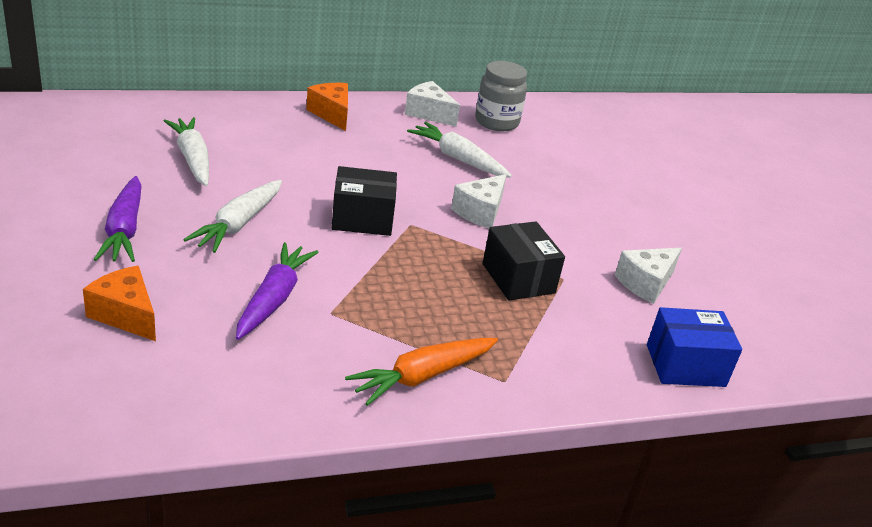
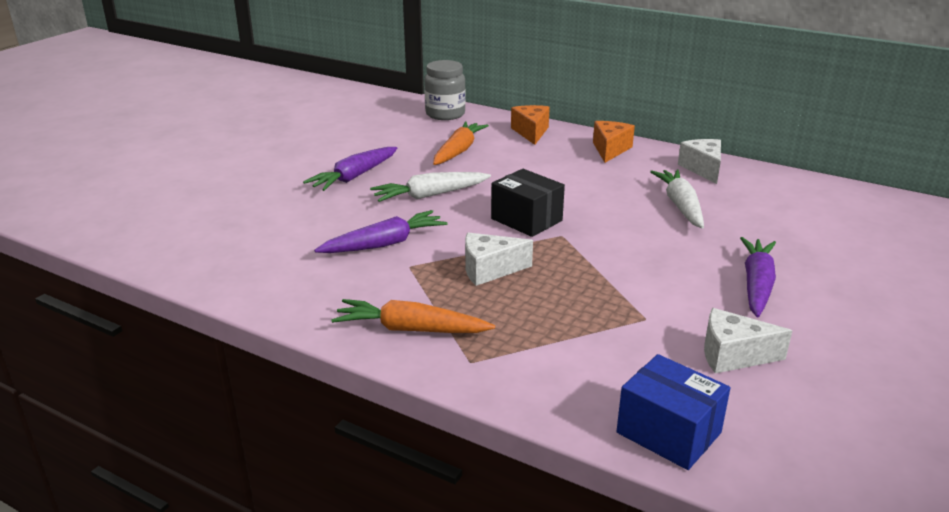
camera: 50 degrees right, 5 degrees down
orange cheese [83,266,156,341] -> orange cheese moved to [511,105,550,145]
white carrot [164,117,209,186] -> orange carrot [433,121,489,165]
white cheese [451,174,507,228] -> white cheese moved to [465,232,533,286]
grey jar [475,61,527,131] -> grey jar moved to [424,60,466,120]
black box [483,221,565,301] -> none
none -> purple carrot [740,237,776,317]

